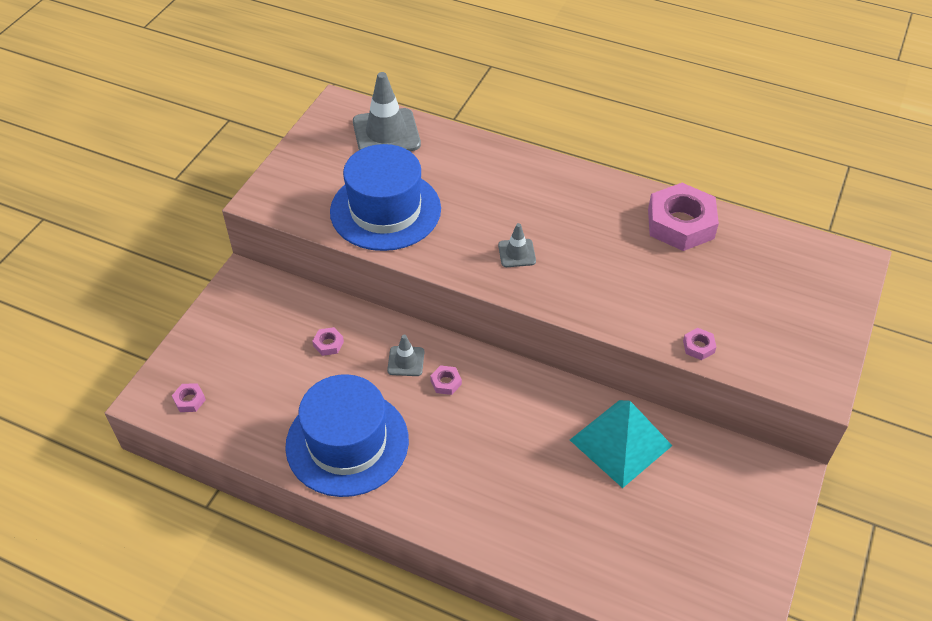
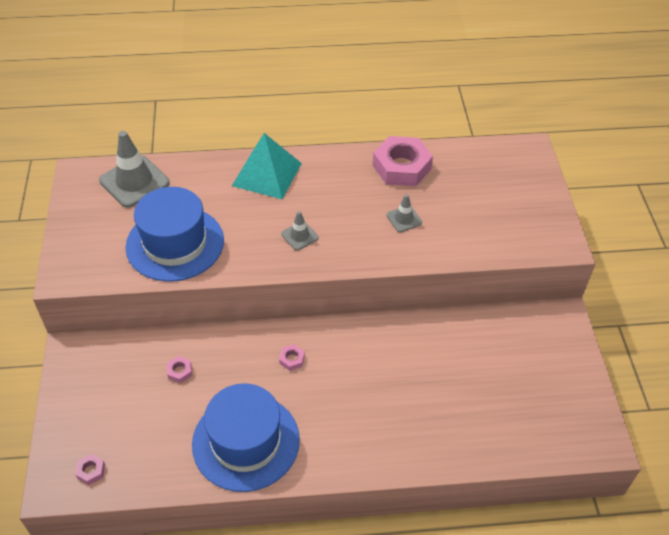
camera: 30 degrees left, 0 degrees up
grey traffic cone [387,335,424,376] -> grey traffic cone moved to [386,194,422,232]
turquoise pyramid [570,400,672,488] -> turquoise pyramid moved to [232,133,302,199]
pink nut [683,328,716,360] -> none

